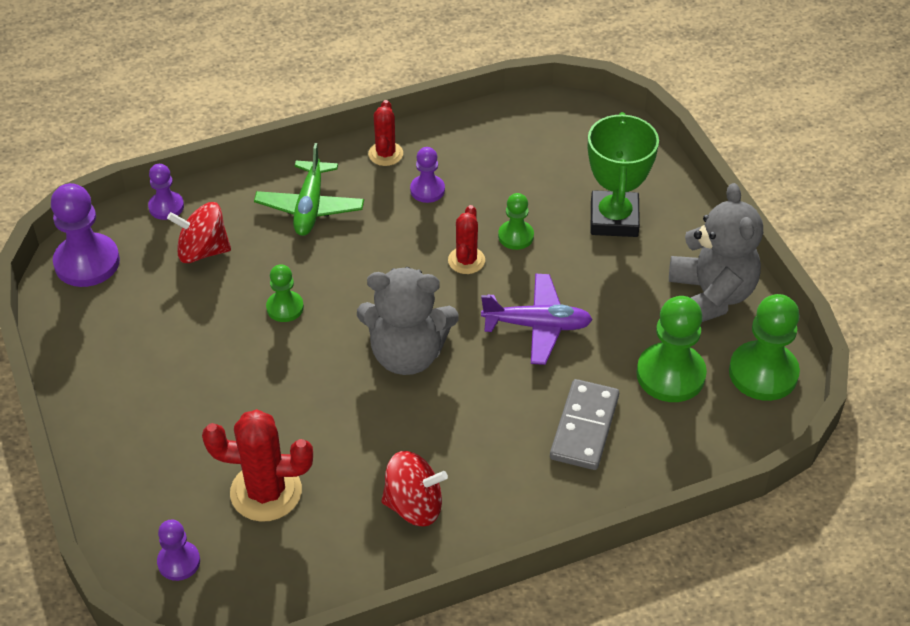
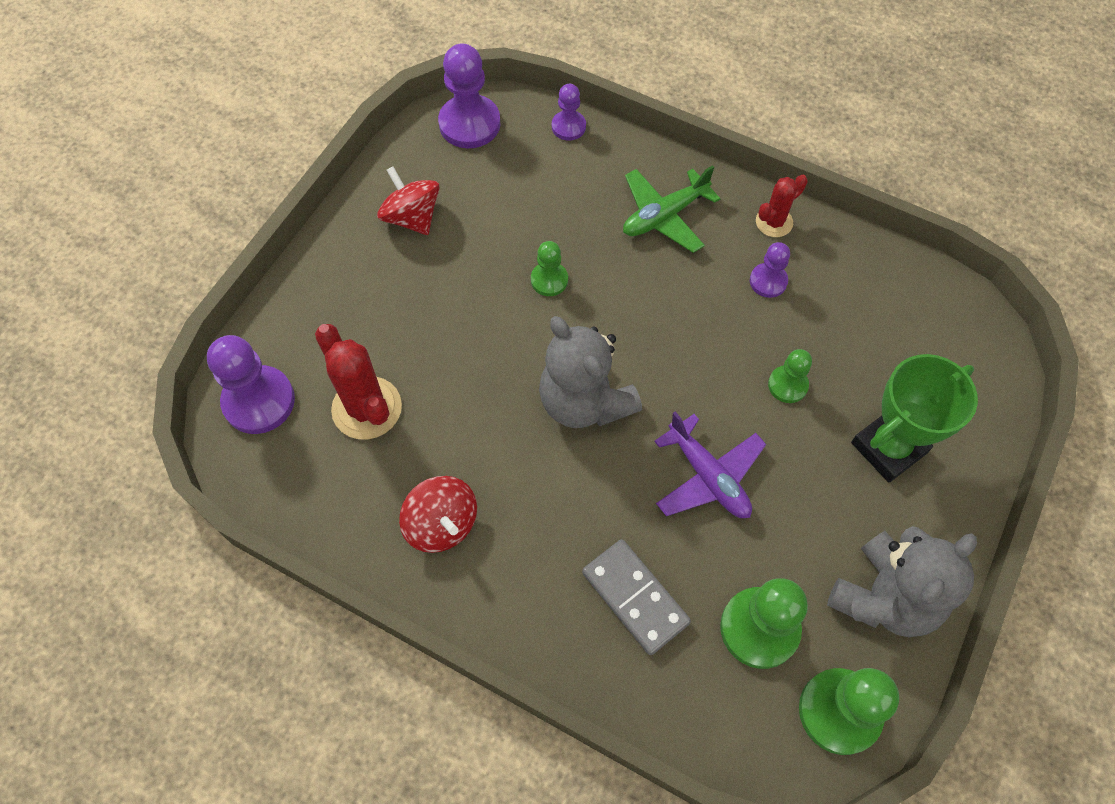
camera: 50 degrees right, 15 degrees up
purple pawn [157,519,200,581] -> purple pawn [207,335,295,434], size x1.78
red spinning top [167,202,231,263] -> red spinning top moved to [377,166,440,235]
red cactus [448,205,485,274] -> none
grey domino [550,379,619,470] -> grey domino turned 75 degrees clockwise [582,539,691,655]

